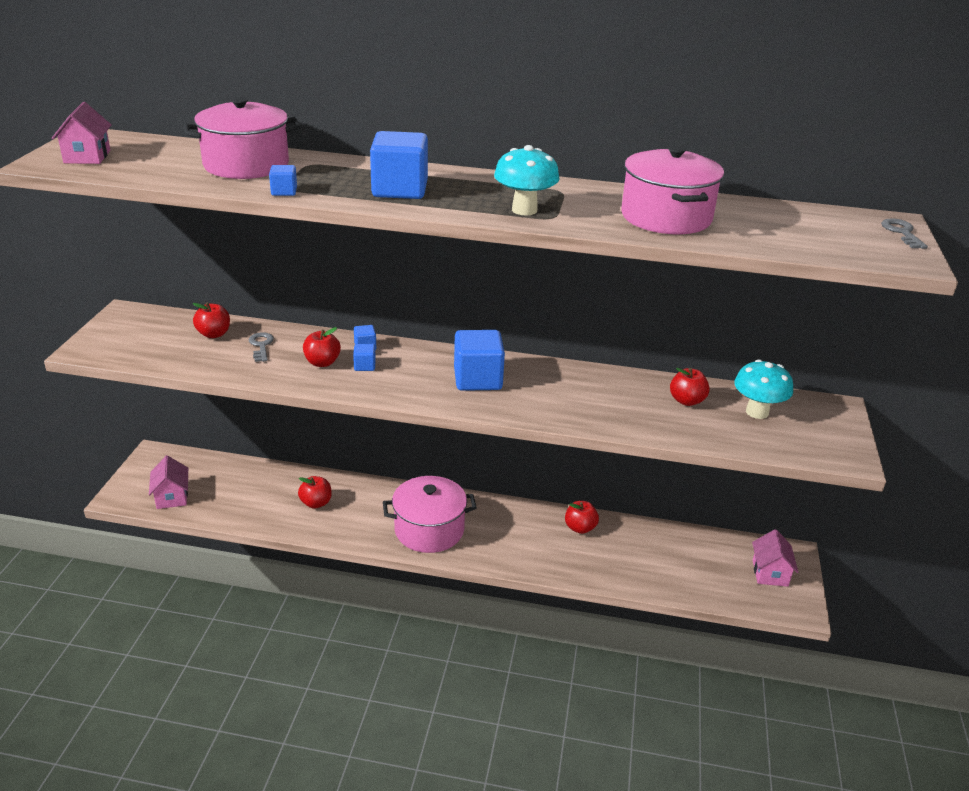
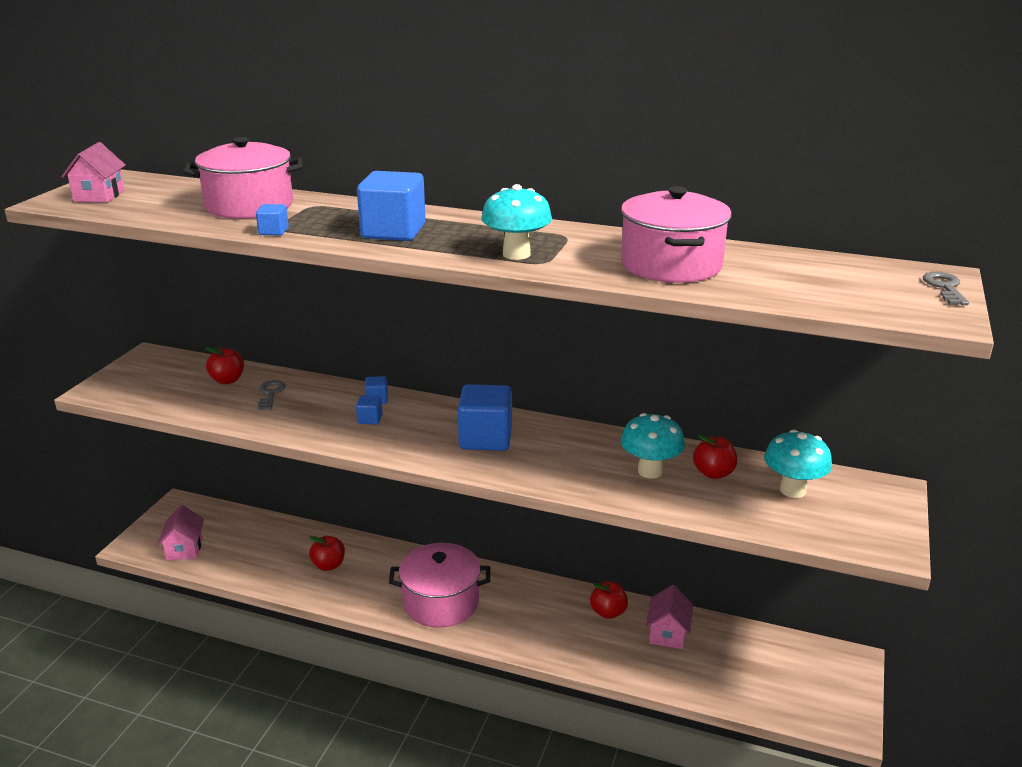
camera: 10 degrees right, 5 degrees down
red apple [303,327,341,367] -> none
pink house [752,529,798,587] -> pink house moved to [646,585,693,649]
none -> turquoise mushroom [621,413,685,479]

